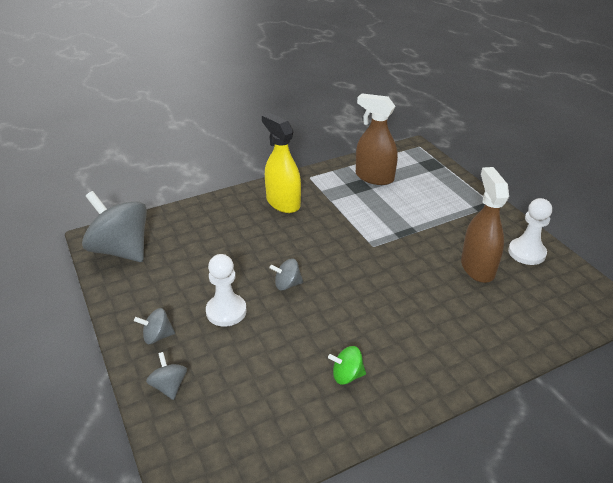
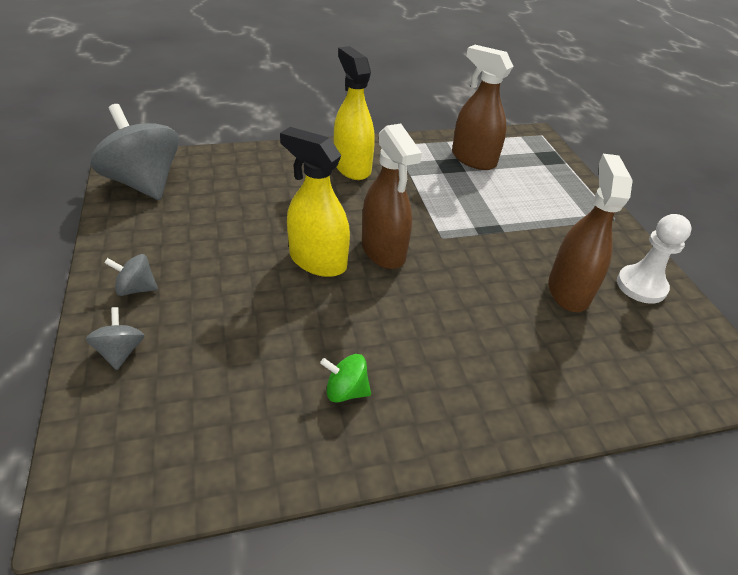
camera: 10 degrees right, 5 degrees up
white pawn [206,254,247,327] -> none
grey spinning top [270,259,303,291] -> yellow spray bottle [280,127,350,277]
none -> brown spray bottle [362,124,422,269]

